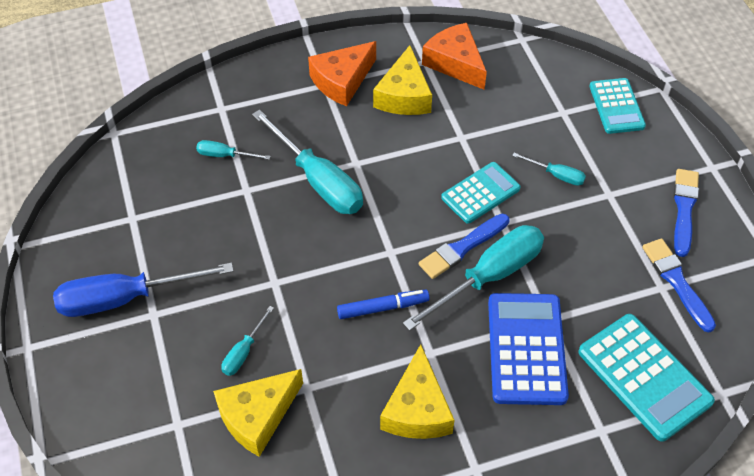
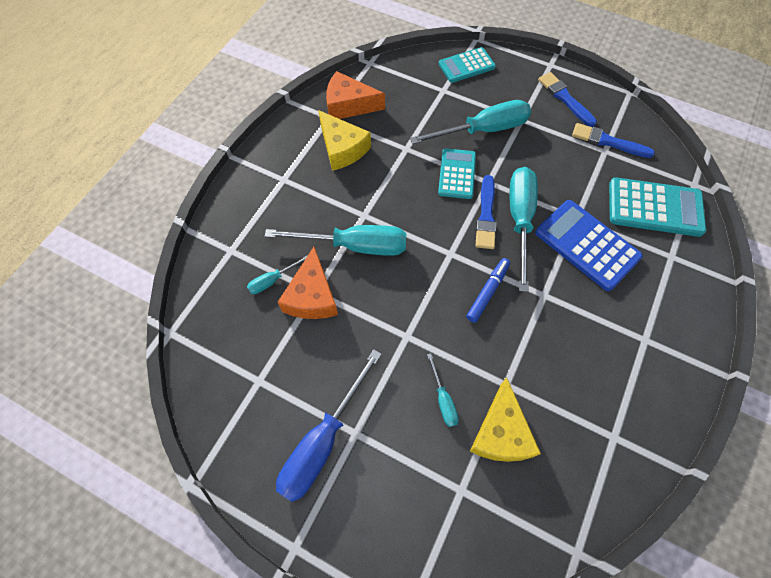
camera: 45 degrees left, 10 degrees up
orange cheese [308,41,376,106] -> orange cheese moved to [278,247,338,319]
yellow cheese [380,344,455,439] -> none
turquoise screwdriver [512,153,586,186] -> turquoise screwdriver [410,100,531,144], size x2.12
turquoise calculator [589,78,646,134] -> turquoise calculator turned 120 degrees clockwise [439,47,496,83]

